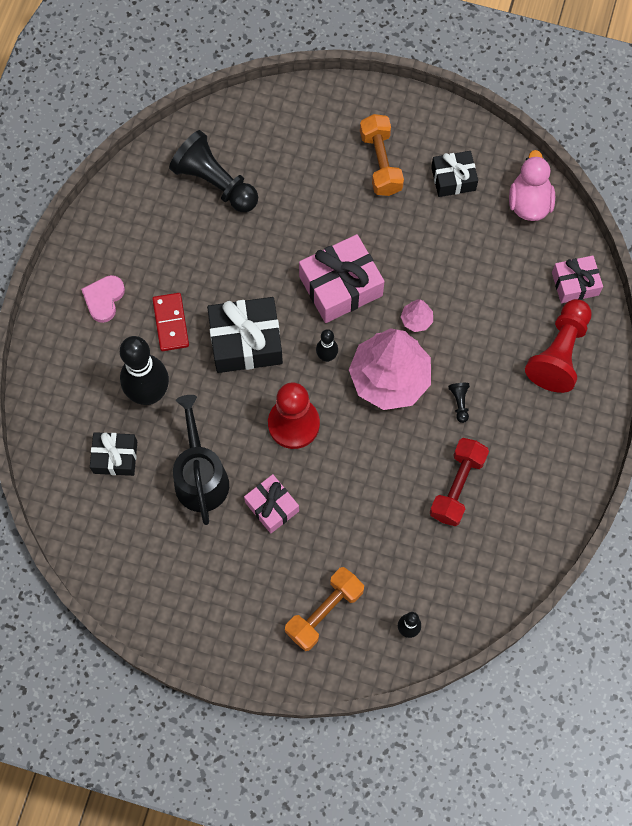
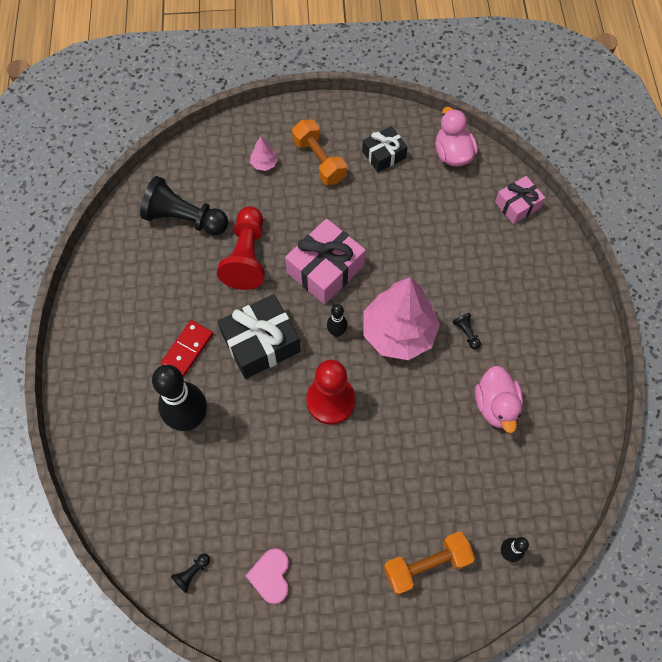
camera: 20 degrees left, 5 degrees down
pink heart [81,275,125,323] -> pink heart moved to [245,548,289,604]
black gift [90,432,137,476] -> none
red domino [152,293,189,351] -> red domino turned 60 degrees clockwise [161,320,213,377]
black watering can [173,395,229,525] -> none
pink gift [244,474,299,533] -> none
orange dumbbell [285,567,364,651] -> orange dumbbell turned 45 degrees clockwise [384,531,475,595]
pink tree [401,299,433,332] -> pink tree moved to [250,136,278,171]
red dumbbell [430,438,489,526] -> pink duck [475,365,523,433]
red pawn [525,299,592,393] -> red pawn moved to [217,206,265,290]
none -> black pawn [171,554,210,593]

